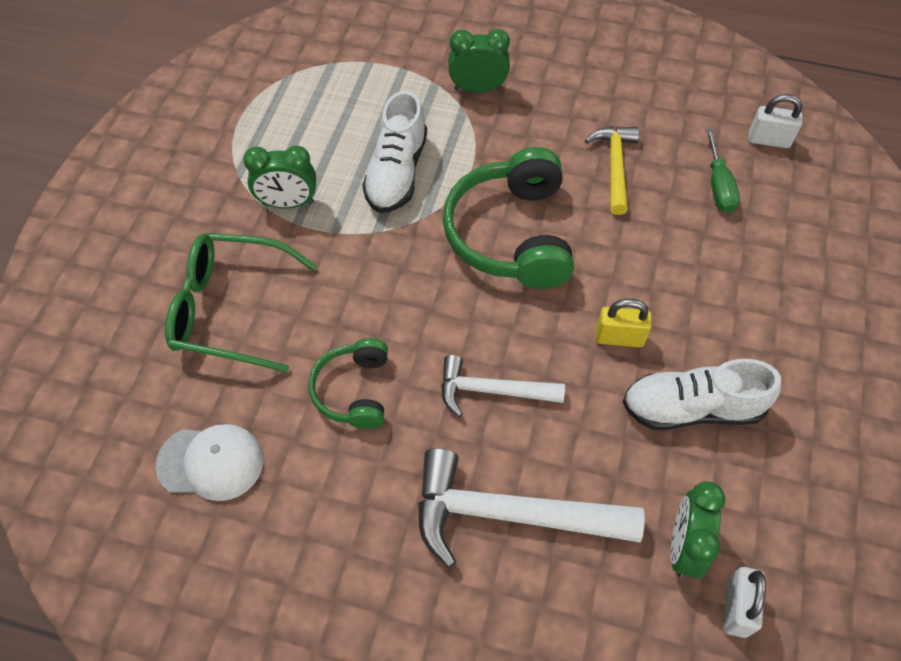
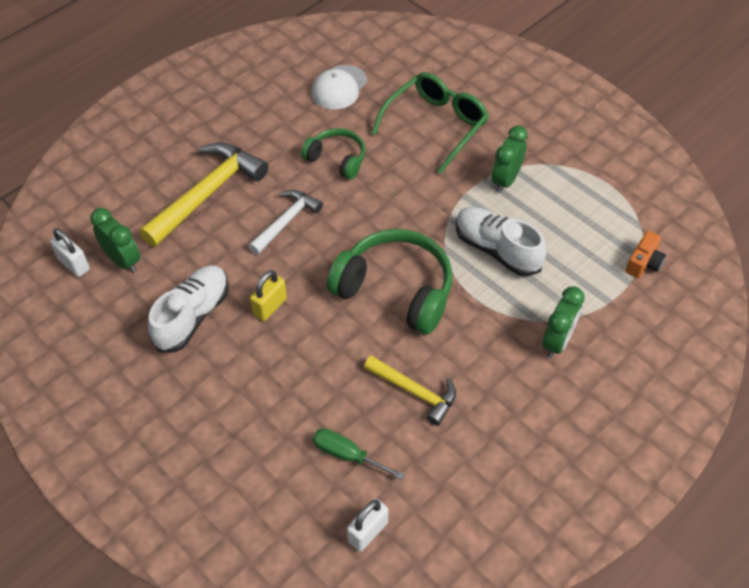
camera: 120 degrees right, 5 degrees down
white hammer [418,448,645,568] -> yellow hammer [140,142,268,247]
none -> orange camera [625,231,666,278]

